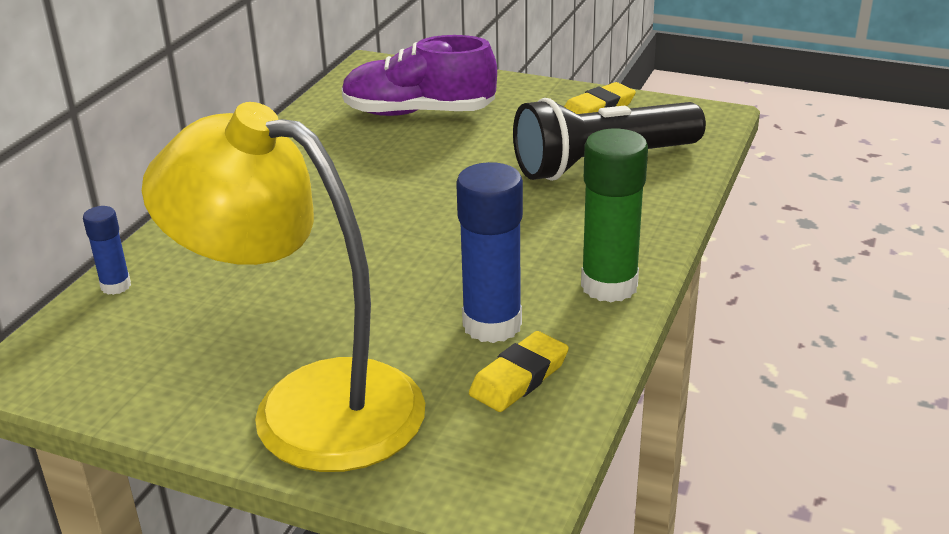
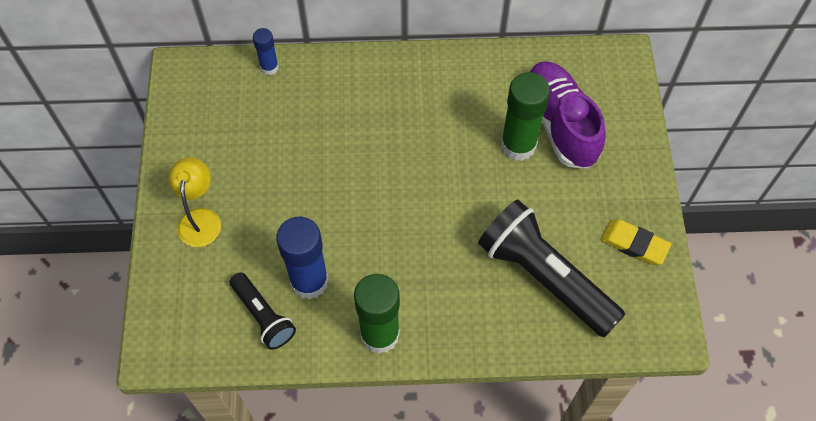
camera: 65 degrees right, 30 degrees up
yellow lamp [142,102,425,472] -> yellow lamp [168,157,221,247], size x0.45
yellow eraser [469,331,569,412] -> black flashlight [230,273,296,350]
none -> green glue stick [501,72,550,161]

